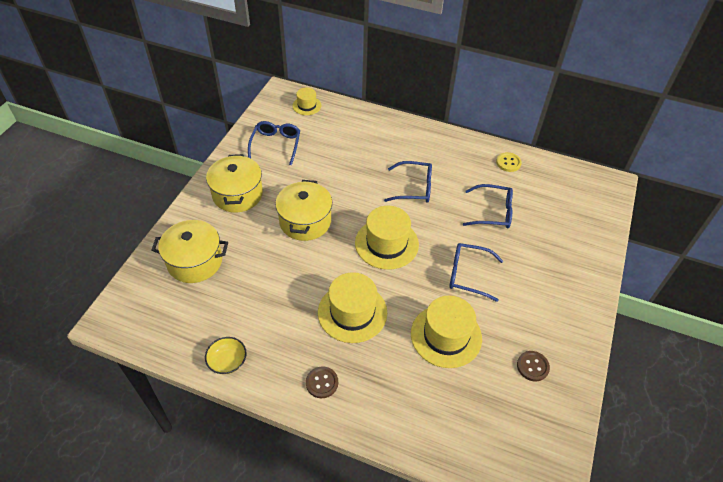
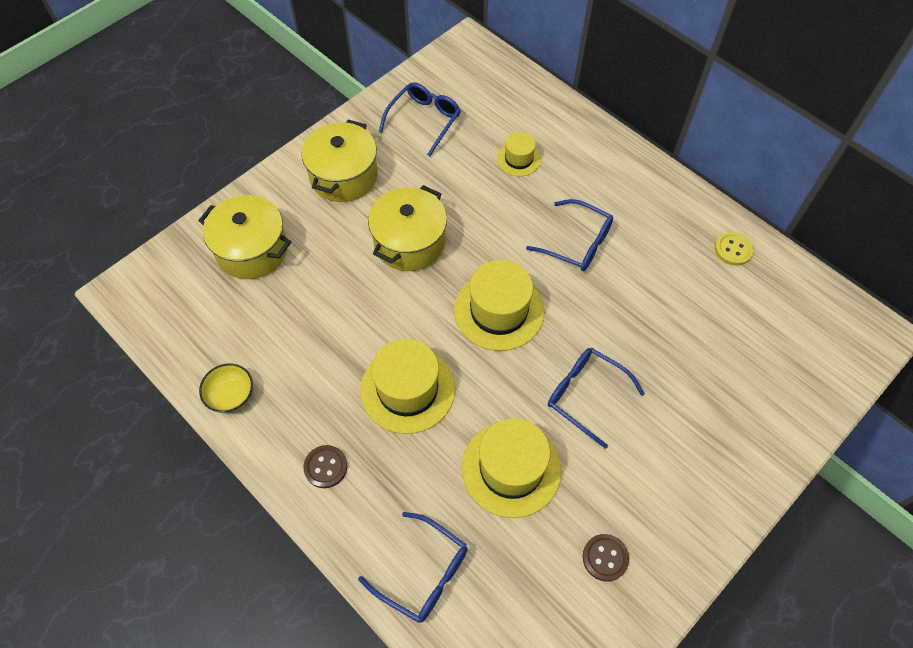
camera: 25 degrees right, 10 degrees up
yellow hat [293,87,321,115] -> yellow hat moved to [497,132,541,176]
blue glasses [463,184,513,229] -> blue glasses moved to [358,512,468,623]

